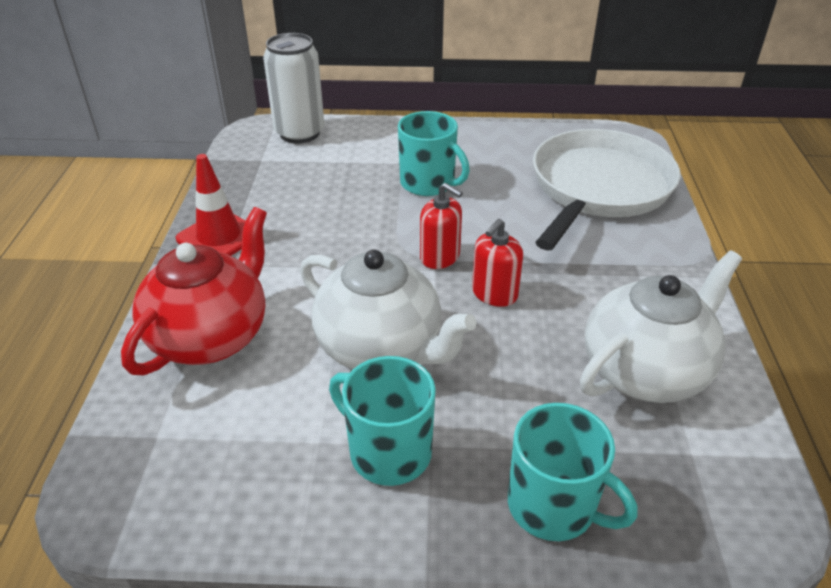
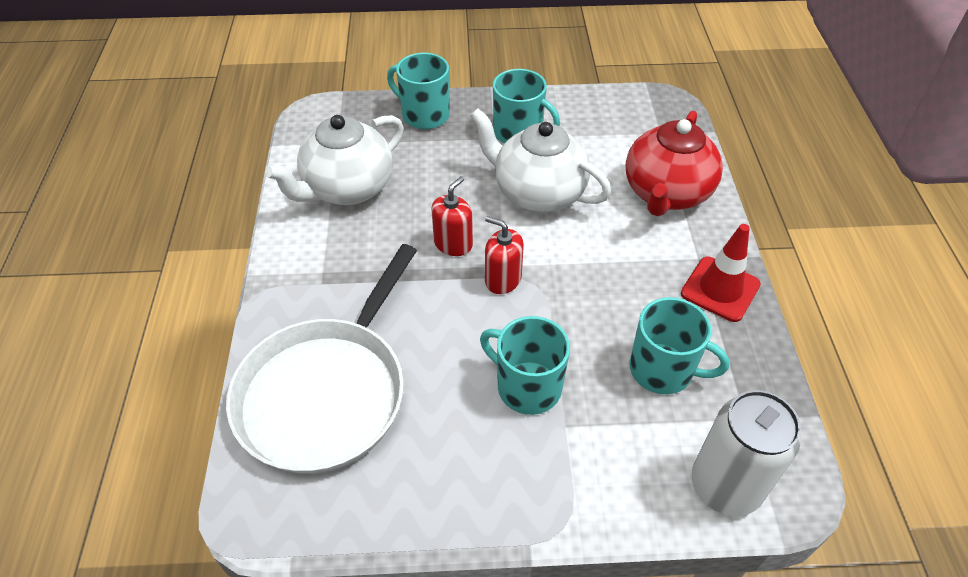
camera: 175 degrees right, 10 degrees up
none -> turquoise mug [629,297,729,394]

